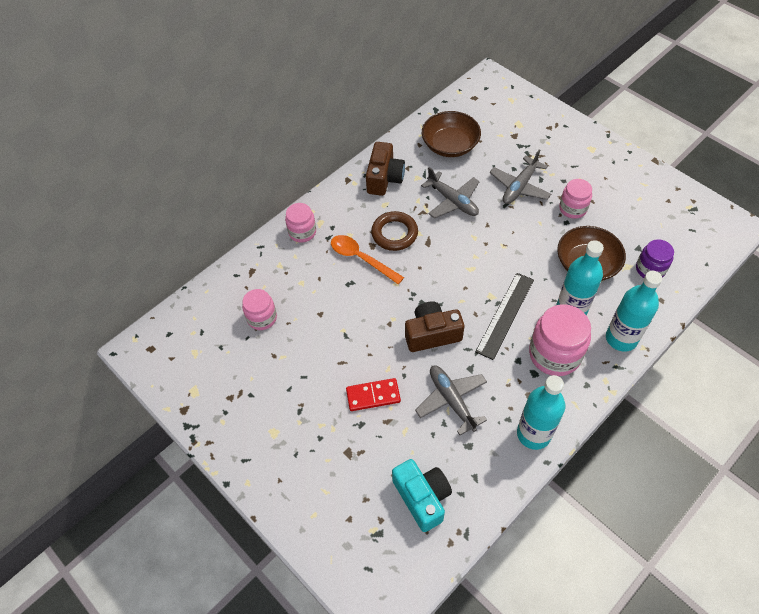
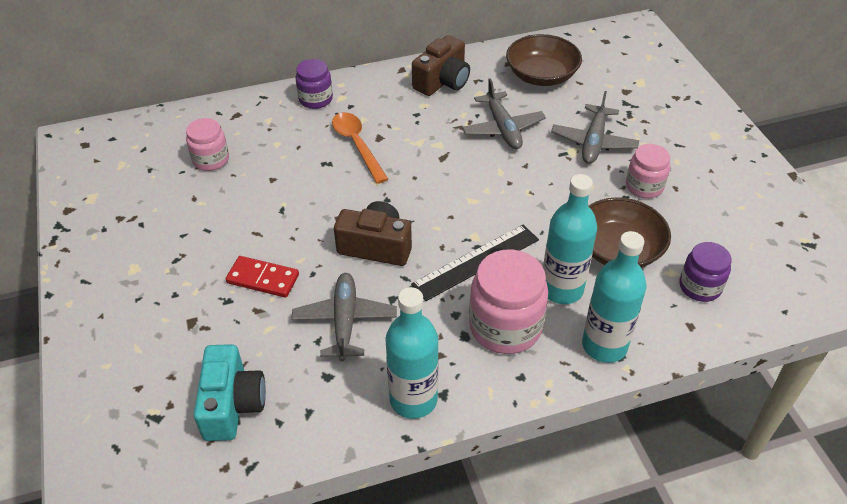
camera: 25 degrees right, 10 degrees down
pink jar [285,203,316,243] -> purple jar [295,59,333,109]
brown ring [371,211,418,251] -> none
grey plane [490,149,551,204] -> grey plane turned 45 degrees counterclockwise [551,91,639,164]

